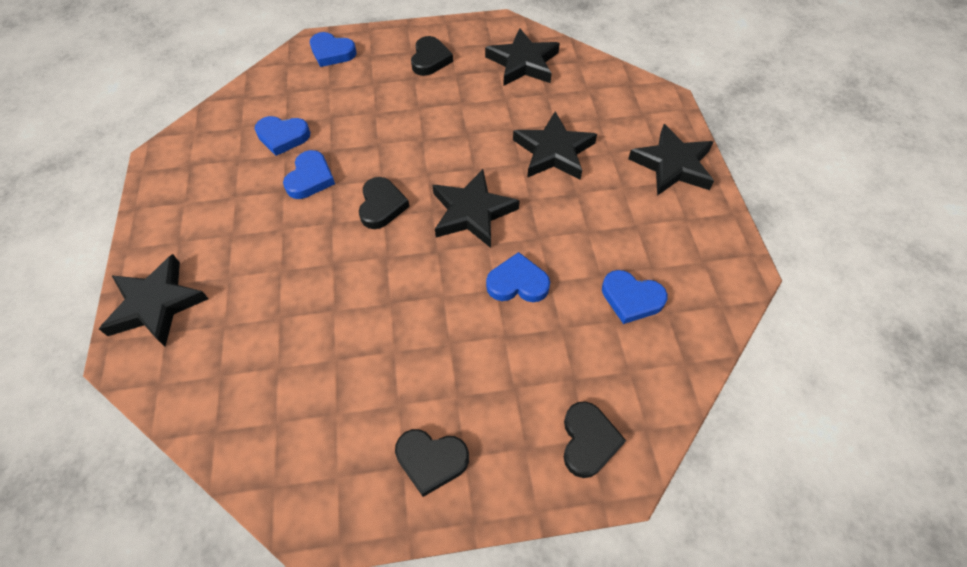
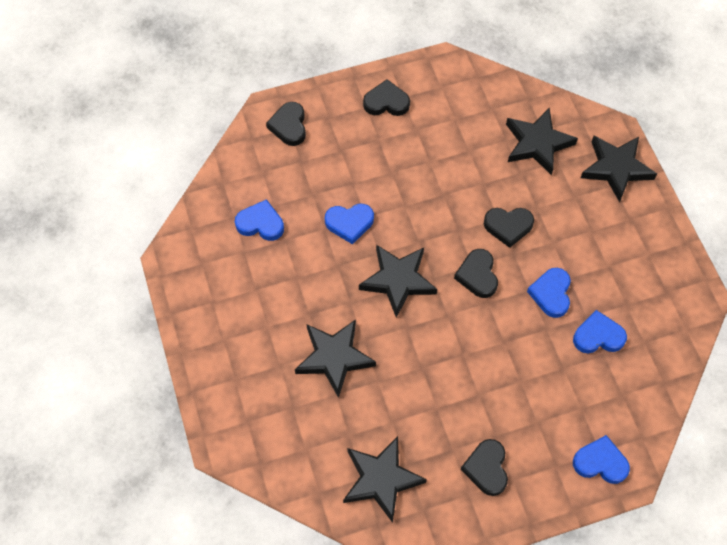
camera: 170 degrees right, 5 degrees up
black star [628,124,714,196] -> black star moved to [506,108,578,175]
none -> black heart [484,208,534,248]

